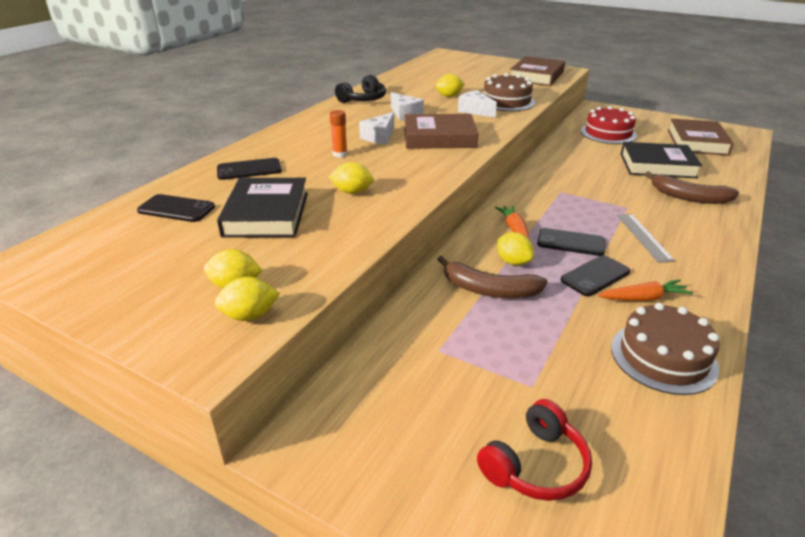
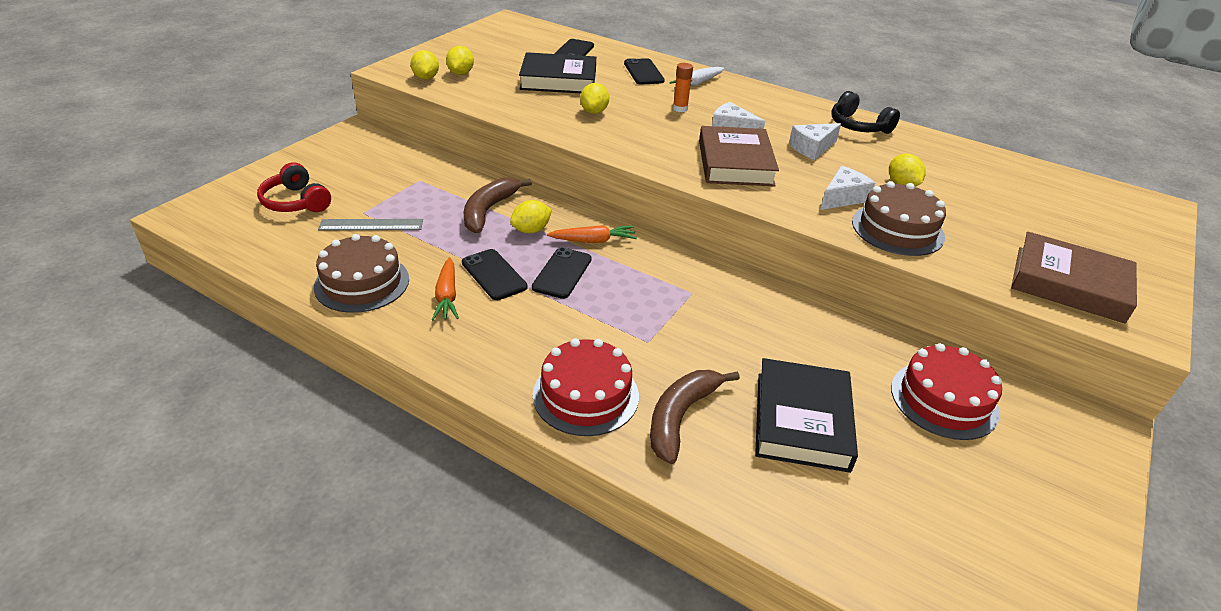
camera: 90 degrees right, 5 degrees up
grey ruler [617,214,675,263] -> grey ruler moved to [318,219,423,230]
brown book [668,119,734,156] -> none
none -> red cake [533,338,639,436]
none -> white carrot [669,67,724,87]

